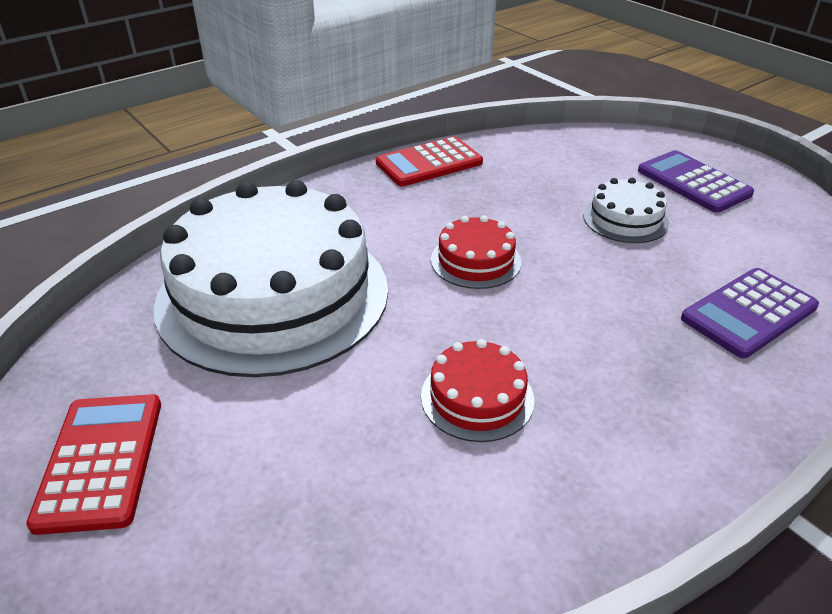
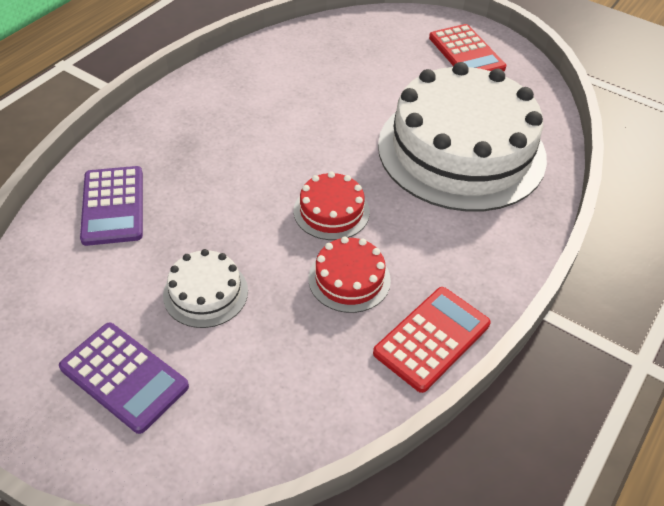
camera: 160 degrees right, 10 degrees up
red cake [421,339,534,442] -> red cake moved to [308,236,391,313]
purple calculator [681,268,819,358] -> purple calculator turned 135 degrees clockwise [80,166,143,246]

